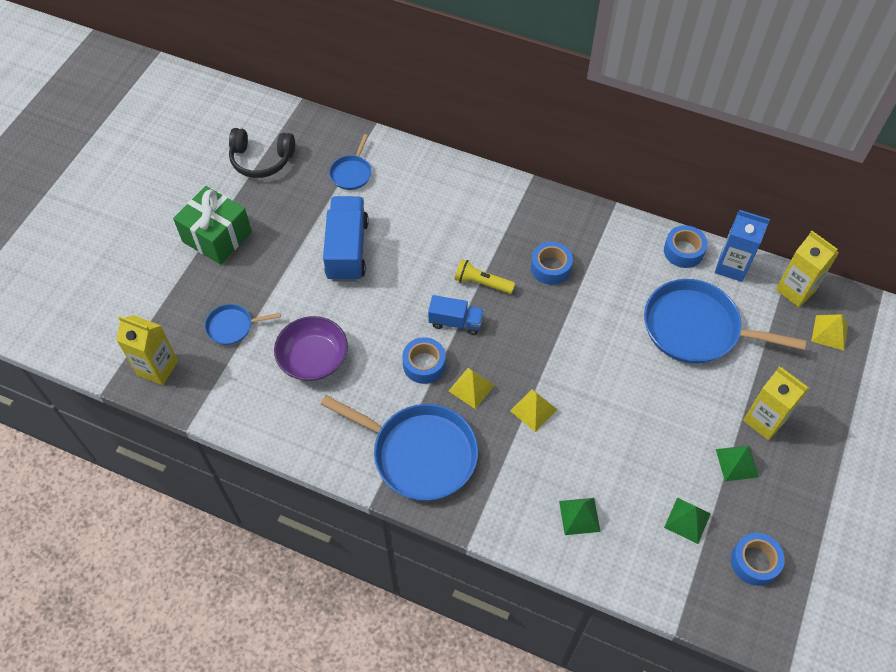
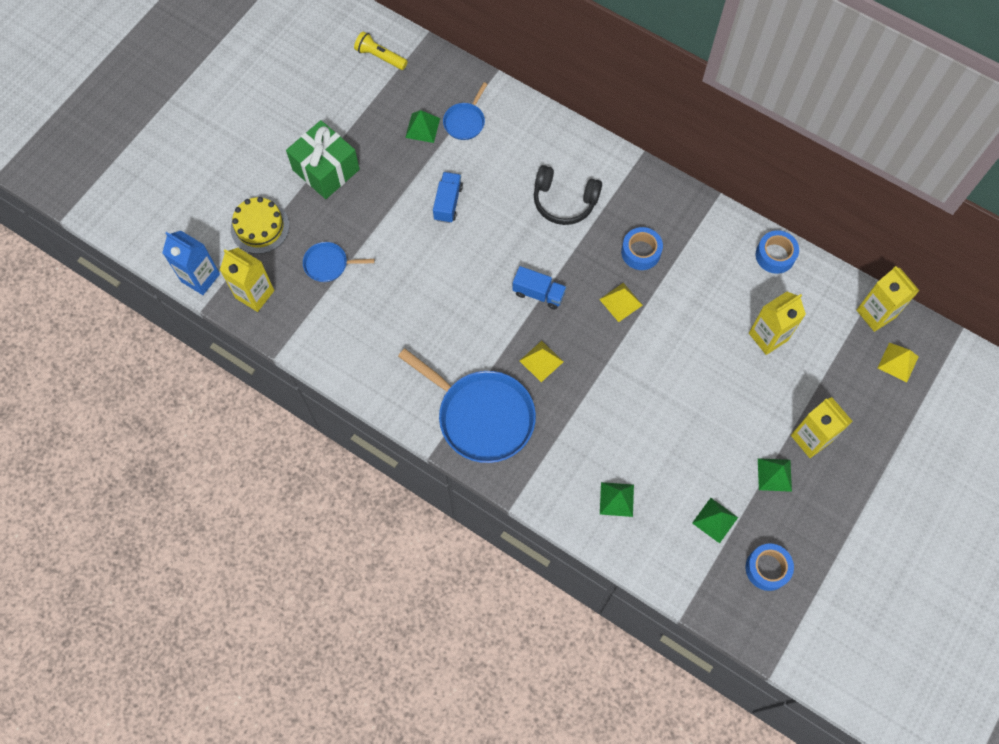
camera: 10 degrees right, 10 degrees up
black headphones [229,128,295,178] -> black headphones moved to [534,165,602,225]
purple bowl [274,316,348,381] -> none
blue truck [323,196,369,282] -> blue truck [433,172,463,223], size x0.58
blue tape [402,337,446,384] -> none
yellow flashlight [454,259,515,294] -> yellow flashlight moved to [354,31,408,70]
yellow pyramid [510,389,557,432] -> yellow pyramid moved to [599,283,643,322]
blue pan [644,279,806,364] -> yellow carton [749,291,806,355]
blue carton [715,210,770,282] -> blue carton moved to [162,231,220,295]
none -> yellow cake [231,197,289,254]
none -> green pyramid [405,110,440,143]

